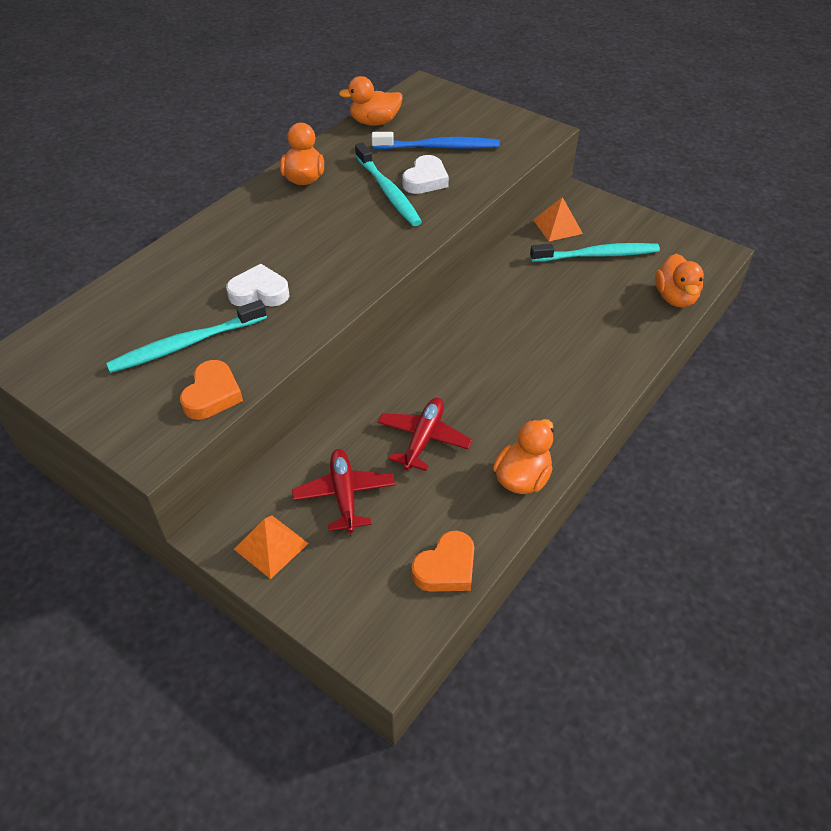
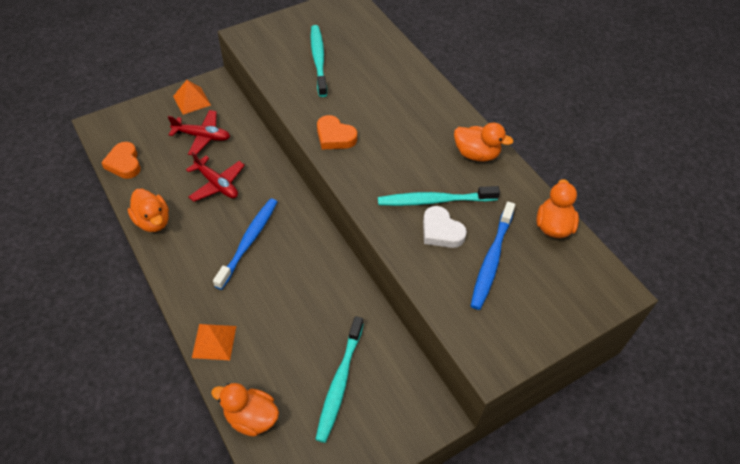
camera: 110 degrees right, 5 degrees up
orange heart [180,360,243,420] -> orange heart moved to [317,115,357,150]
white heart [226,264,290,307] -> none
orange pyramid [533,197,583,241] -> orange pyramid moved to [192,324,236,360]
none -> blue toothbrush [213,198,277,290]

